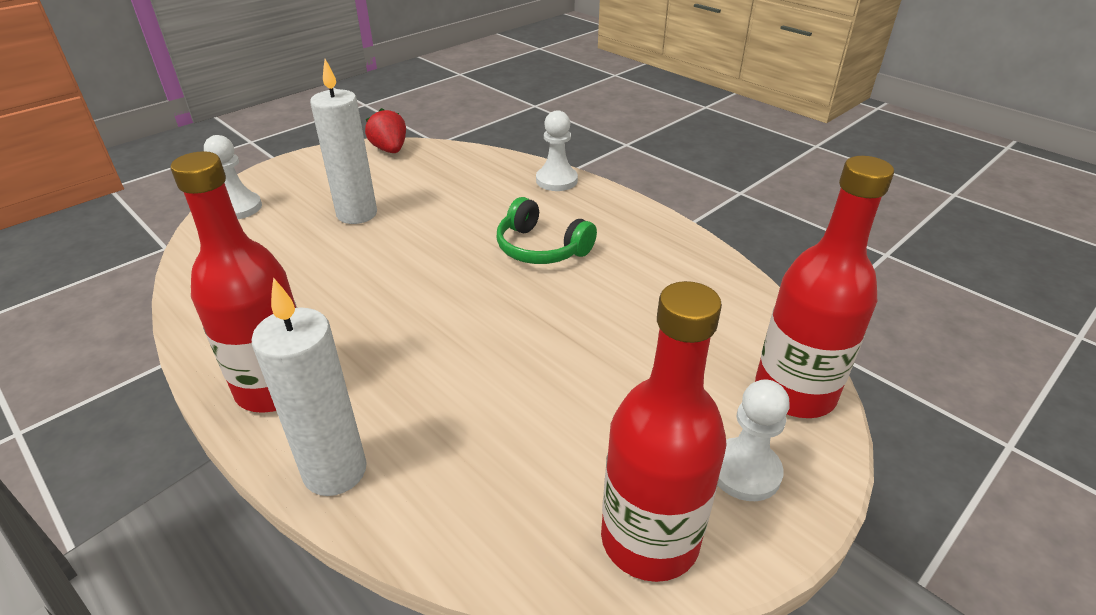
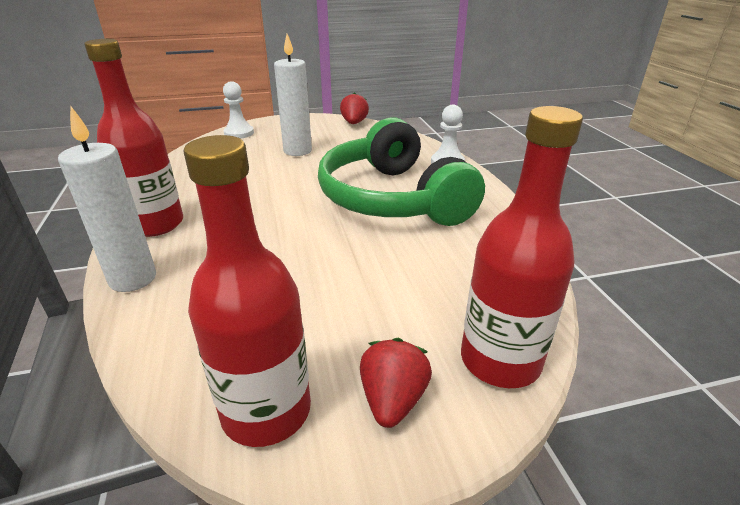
camera: 30 degrees right, 5 degrees down
green headphones [496,197,597,264] -> green headphones [318,118,485,226], size x2.07
white pawn [718,379,790,501] -> red strawberry [360,338,432,428]

